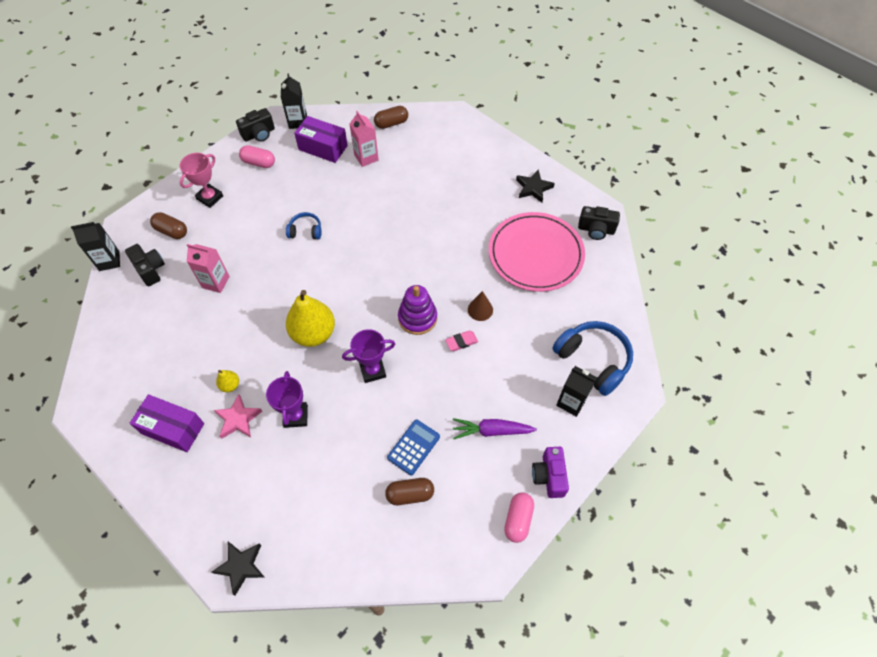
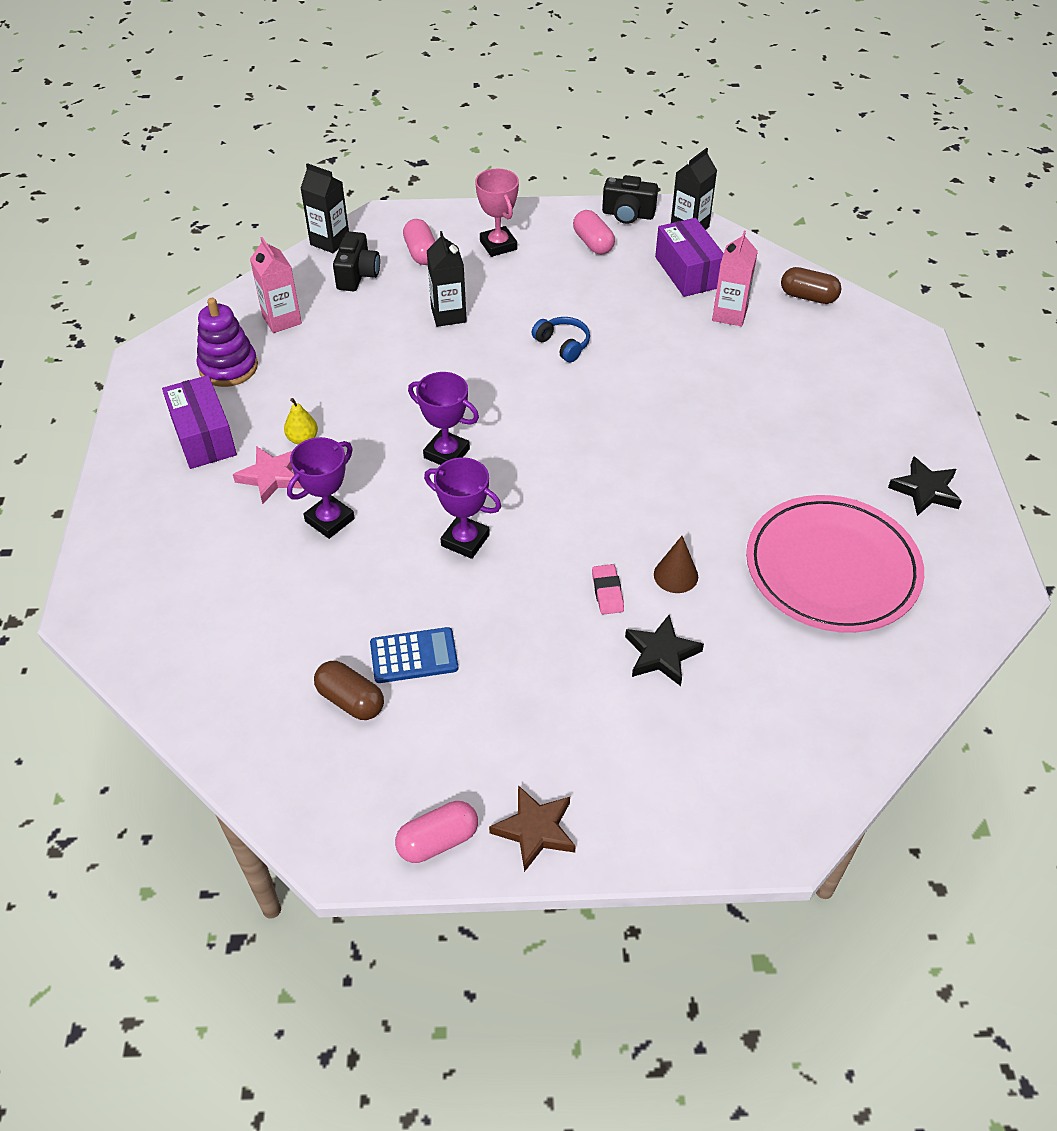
camera: 45 degrees right, 10 degrees down
brown capsule [150,212,187,239] -> pink capsule [403,219,435,265]
pink trophy [180,153,223,208] -> pink trophy turned 75 degrees clockwise [475,169,519,257]
pink carton [186,244,230,293] -> pink carton moved to [250,237,302,333]
black star [212,542,265,595] -> black star moved to [625,615,704,686]
yellow pear [286,290,335,347] -> purple trophy [408,372,479,465]
purple stacking toy [398,285,437,335] -> purple stacking toy moved to [197,298,258,387]
pink eraser [445,330,478,351] -> pink eraser turned 60 degrees clockwise [592,564,624,614]
purple carrot [453,418,537,439] -> none
purple camera [532,447,569,498] -> brown star [489,785,576,872]
blue headphones [552,321,633,396] -> none
black carton [556,366,597,417] -> black carton moved to [427,231,467,327]
black camera [578,206,620,240] -> none

